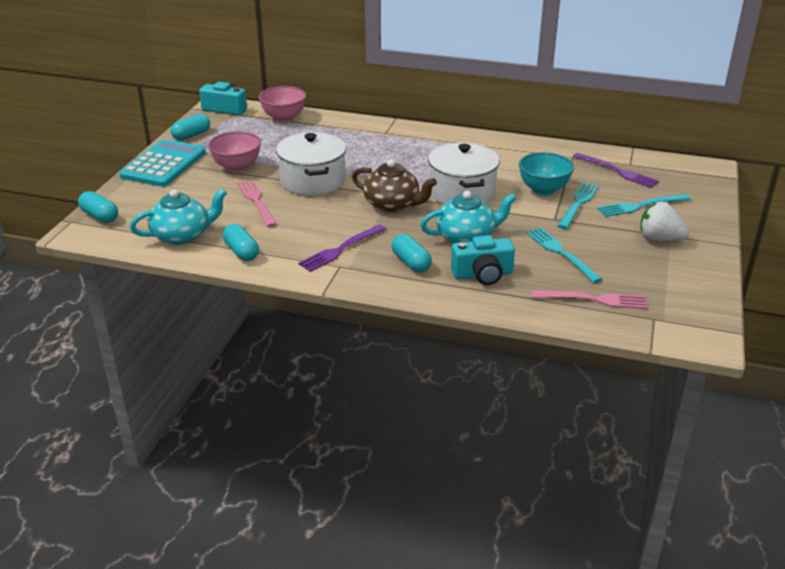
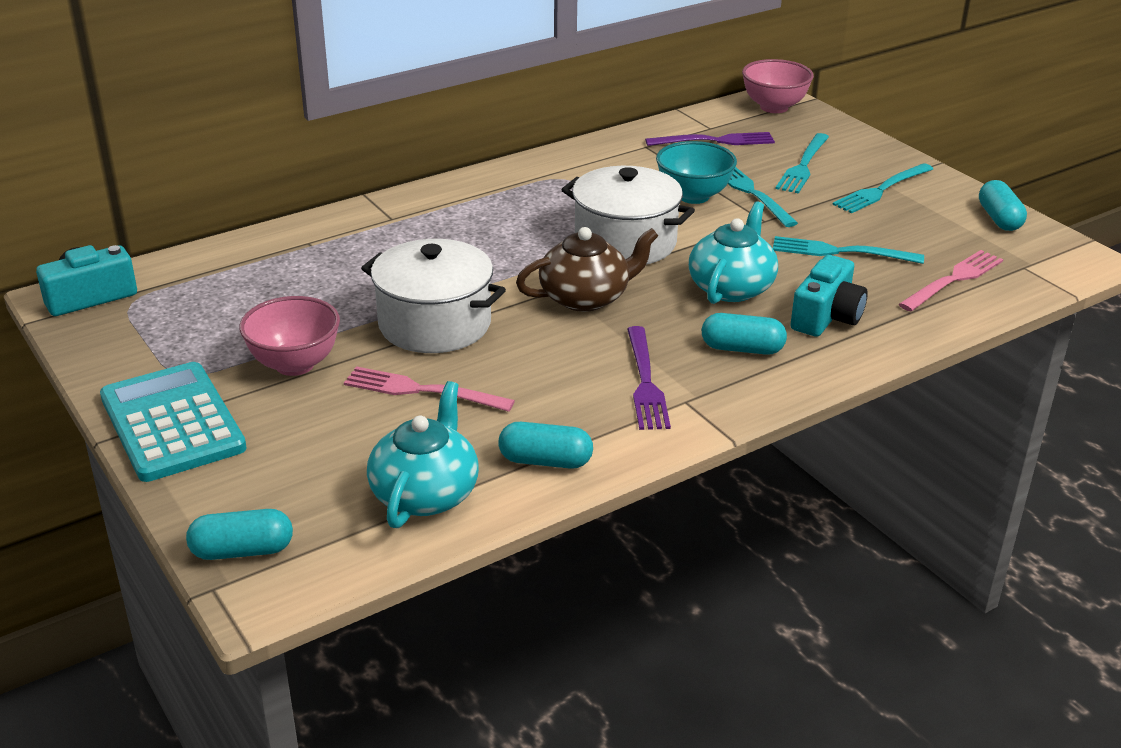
camera: 50 degrees left, 0 degrees up
turquoise capsule [171,114,210,141] -> turquoise capsule moved to [979,180,1027,231]
pink bowl [259,86,307,123] -> pink bowl moved to [742,59,814,113]
white strawberry [640,202,689,241] -> turquoise fork [832,163,933,213]

